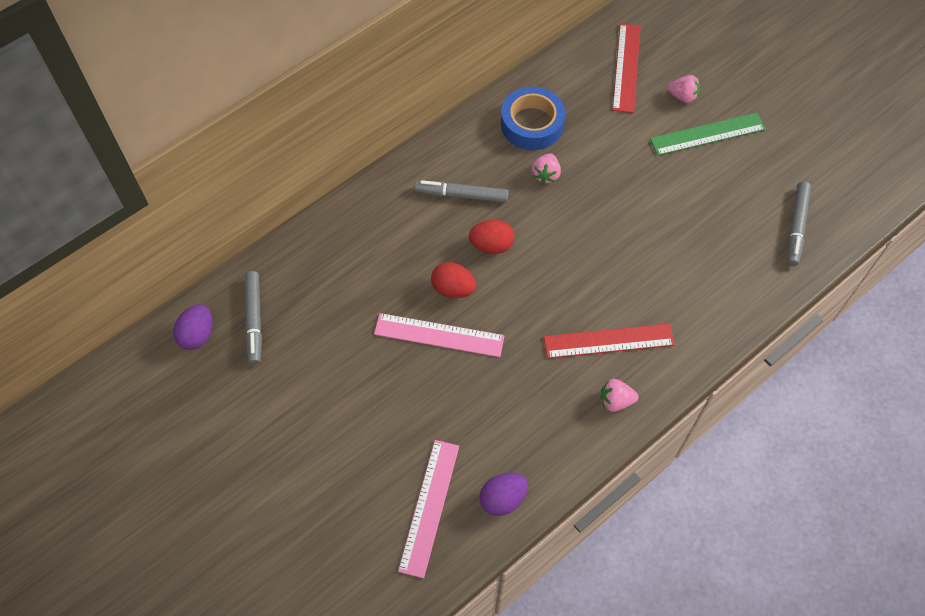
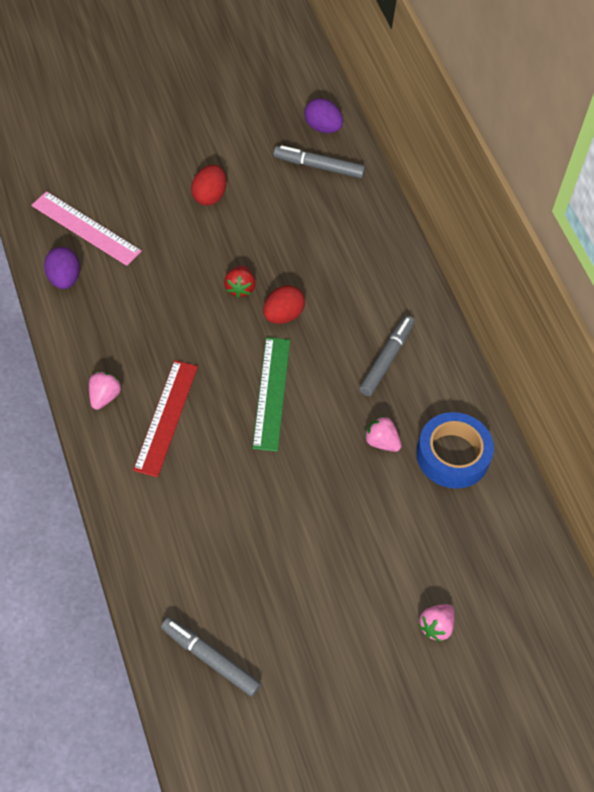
camera: 105 degrees right, 5 degrees down
pink ruler [374,313,504,357] -> red strawberry [224,265,255,298]
red egg [469,220,514,254] -> red egg moved to [191,165,226,206]
red ruler [612,24,641,113] -> none
green ruler [650,113,766,156] -> green ruler moved to [252,337,290,452]

